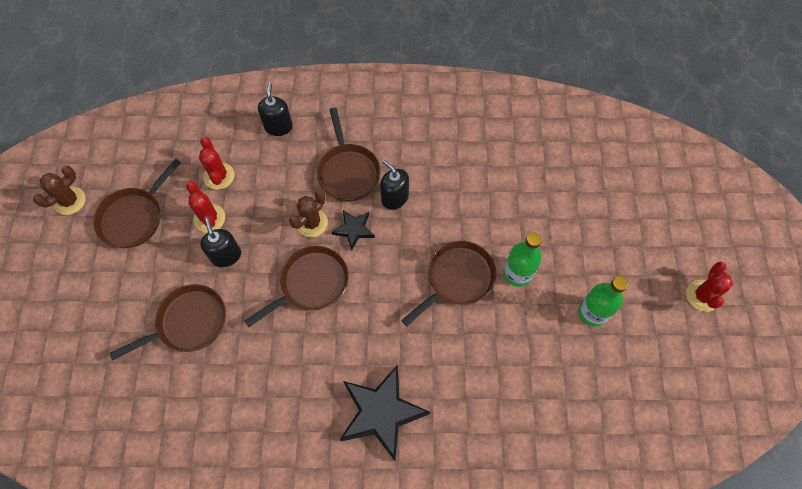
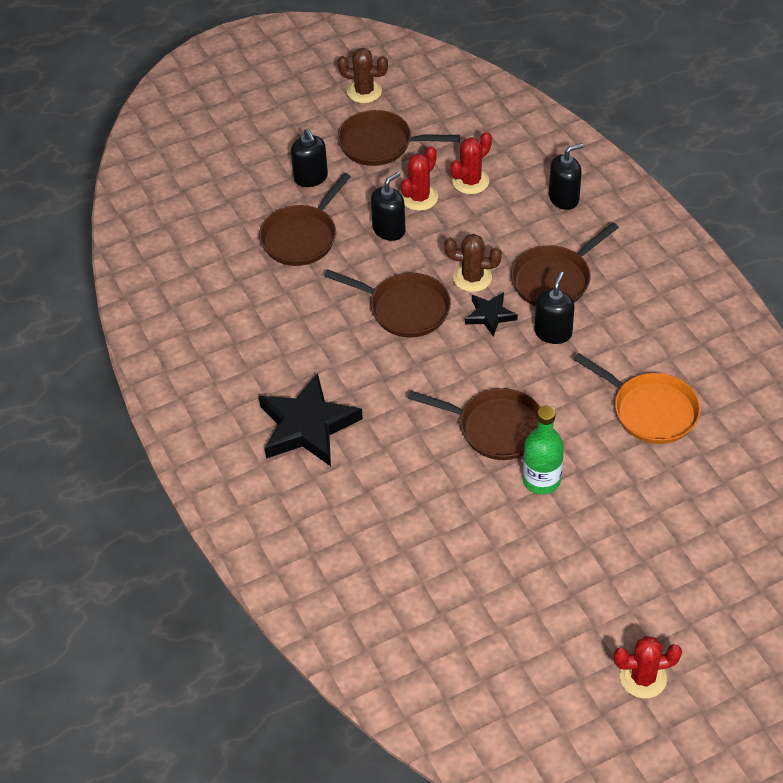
camera: 65 degrees right, 15 degrees down
brown pan [109,284,226,360] -> brown pan turned 90 degrees clockwise [259,173,351,266]
green bottle [578,276,628,327] -> none
none -> black soap dispenser [291,129,328,187]
none -> orange pan [574,353,701,444]

